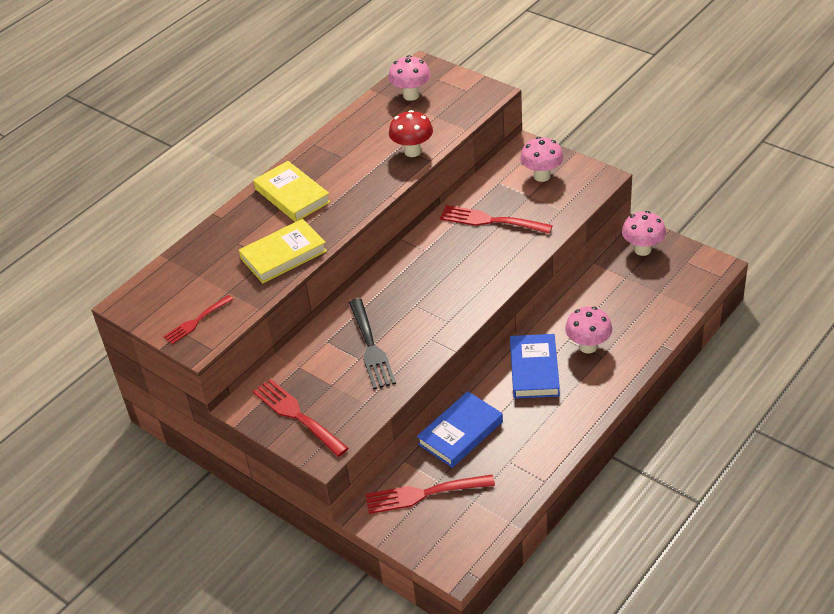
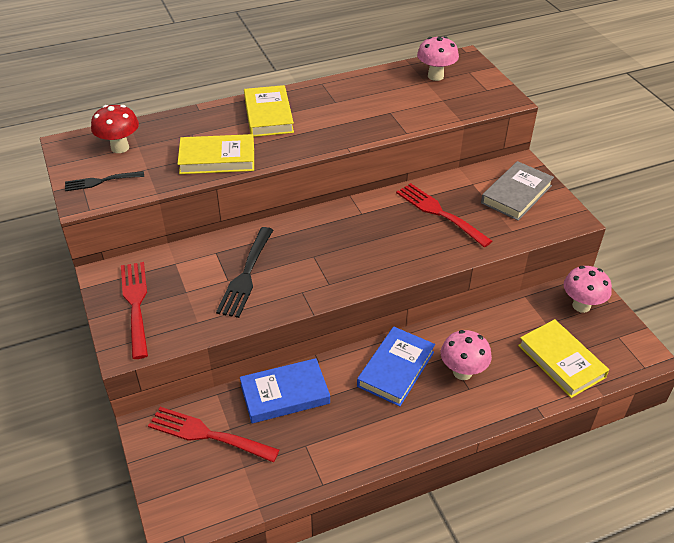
camera: 25 degrees right, 0 degrees up
red fork [163,295,234,345] -> black fork [65,171,144,191]
red mushroom [389,110,433,157] -> red mushroom moved to [91,105,139,153]
pink mushroom [520,137,564,182] -> grey book [481,161,554,221]
none -> yellow book [518,319,609,398]

